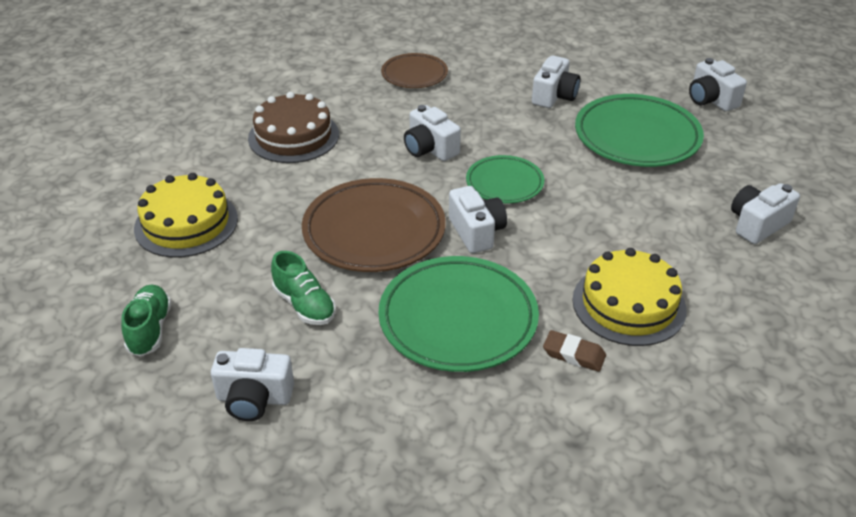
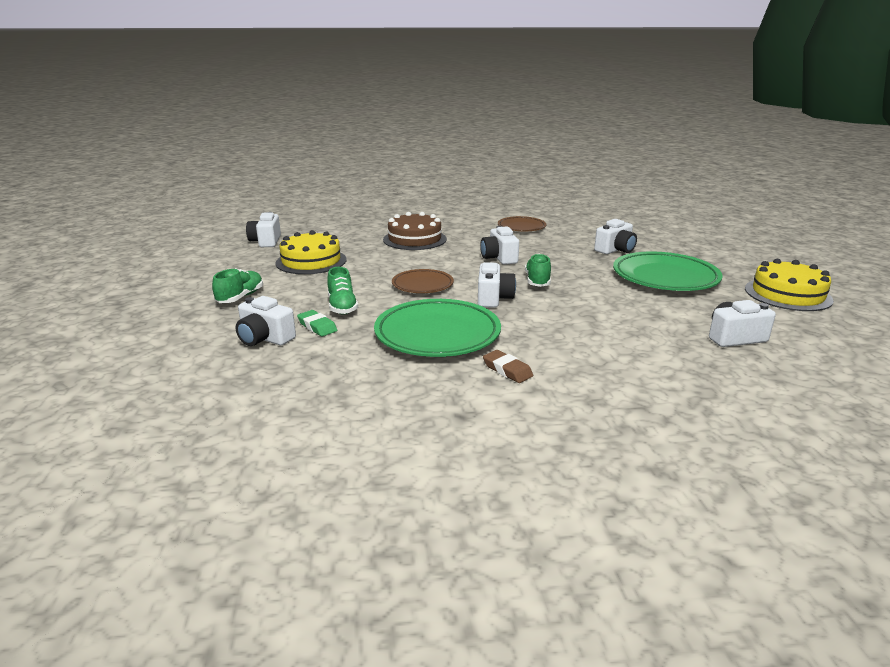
camera: 25 degrees right, 15 degrees down
brown plate [302,178,446,272] -> brown plate [392,269,454,293], size x0.58
green plate [466,155,544,203] -> green shoe [525,254,551,287]
yellow cake [573,248,687,346] -> yellow cake moved to [745,259,834,311]
white camera [689,58,747,112] -> white camera moved to [246,212,281,247]
none -> green eraser [297,310,337,337]

